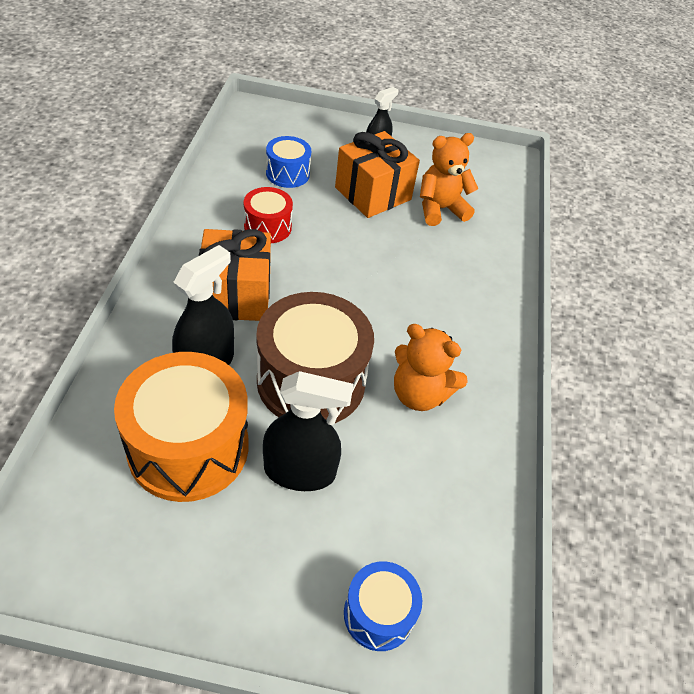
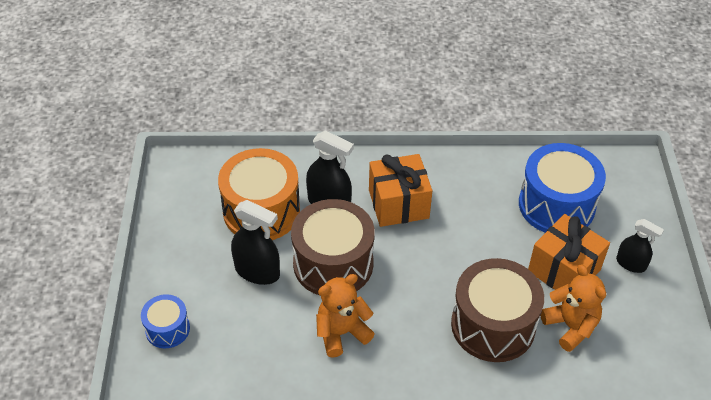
camera: 85 degrees right, 0 degrees up
red drum [244,187,293,243] -> none
black spray bottle [263,371,353,491] -> black spray bottle turned 60 degrees counterclockwise [231,200,280,285]
blue drum [266,136,311,188] -> blue drum [519,143,606,233], size x1.92
orange teddy bear [394,324,468,411] -> orange teddy bear turned 45 degrees clockwise [316,274,375,358]
none -> brown drum [451,258,544,362]

